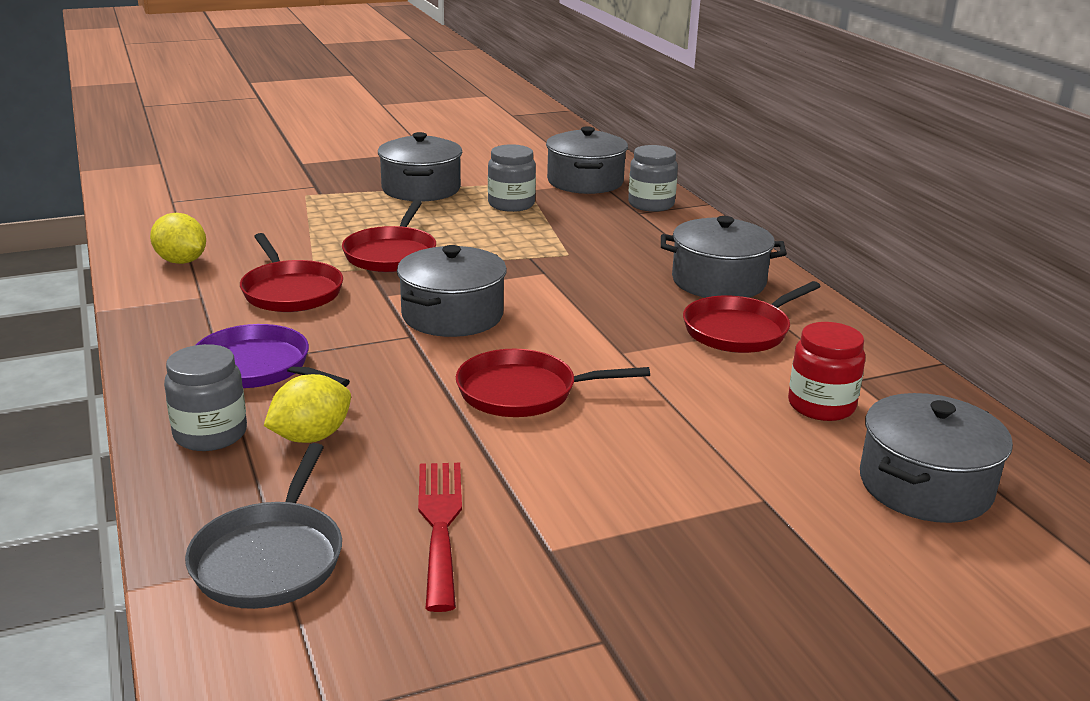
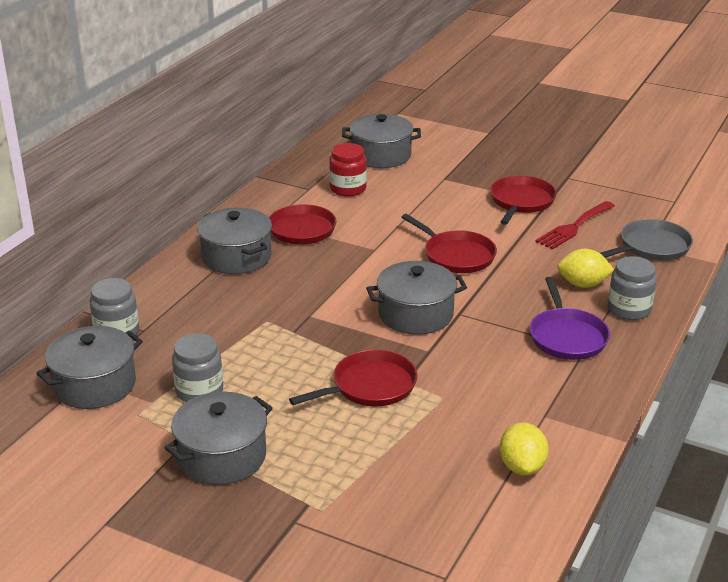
camera: 130 degrees left, 5 degrees up
red pan [240,233,343,312] -> red pan moved to [490,176,557,225]

